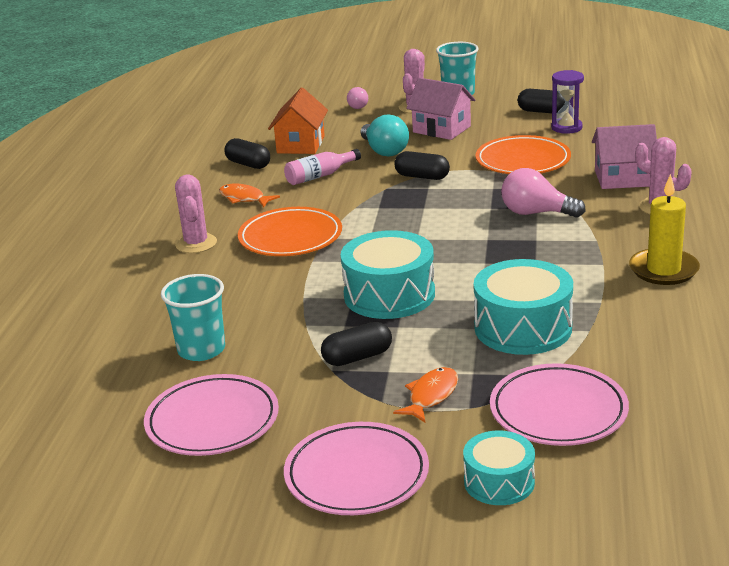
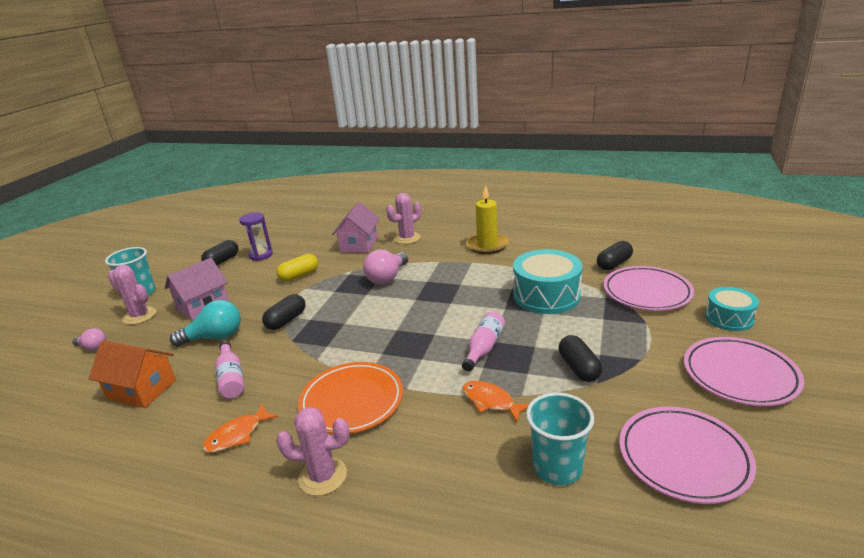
camera: 80 degrees left, 0 degrees up
black capsule [224,138,270,169] -> black capsule moved to [597,241,633,270]
turquoise drum [340,230,435,319] -> pink bottle [462,311,505,372]
orange fish [393,367,458,422] -> orange fish moved to [462,381,529,422]
orange plate [475,135,571,174] -> yellow capsule [277,254,318,282]

